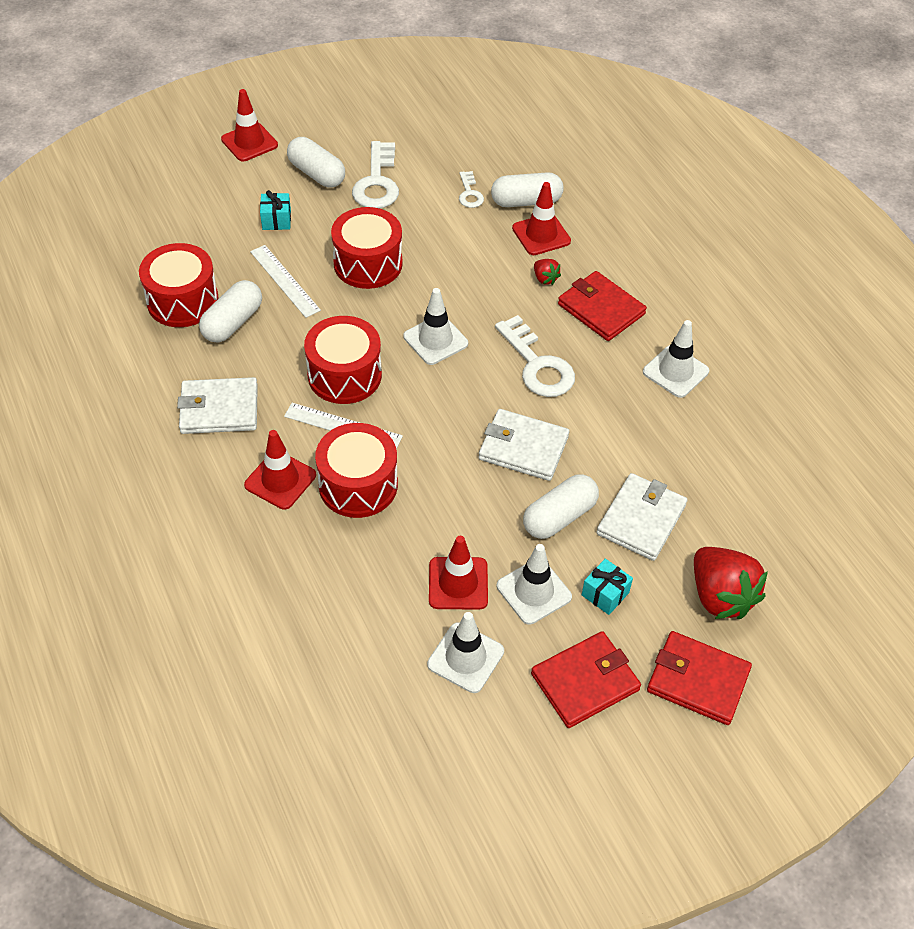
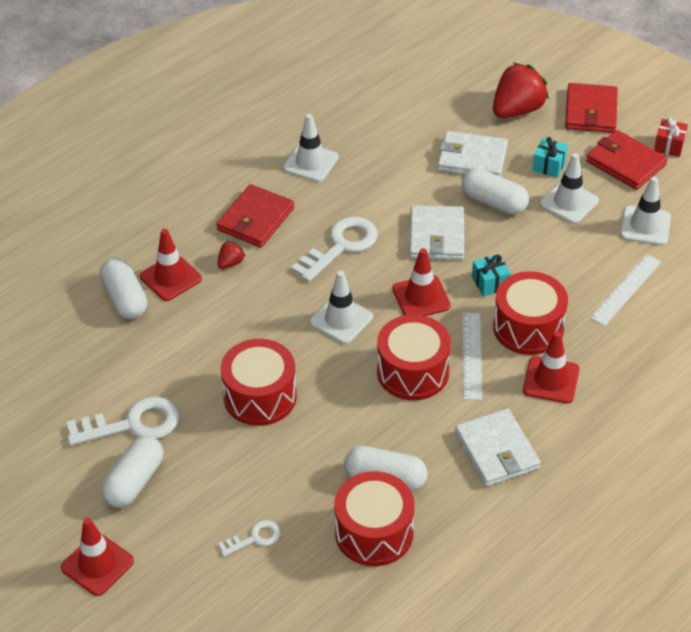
camera: 105 degrees left, 5 degrees down
white ruler [250,245,321,318] -> white ruler moved to [590,254,661,326]
turquoise gift [260,190,291,230] -> turquoise gift moved to [472,254,511,296]
red traffic cone [429,536,488,610] -> red traffic cone moved to [392,248,451,316]
white key [459,171,484,208] -> white key moved to [218,520,280,557]
none -> red gift [654,117,688,157]

